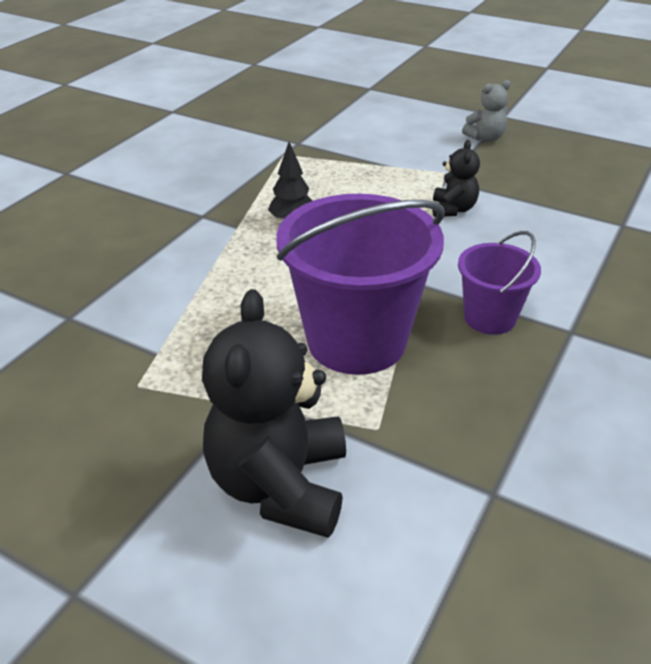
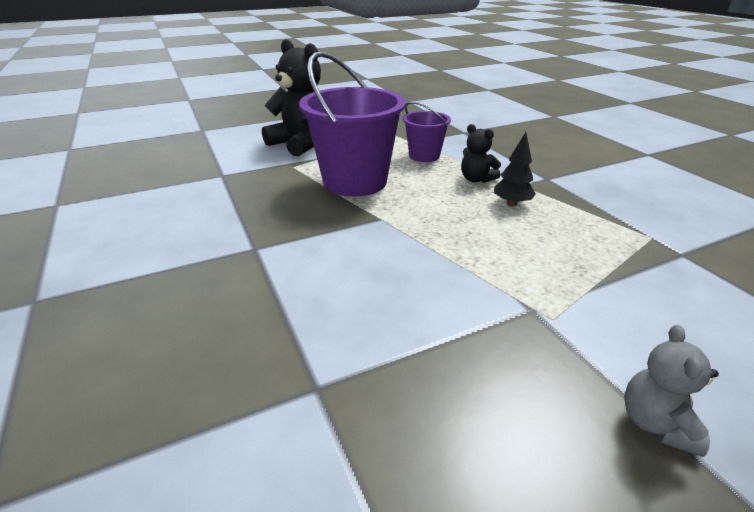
camera: 125 degrees right, 5 degrees down
black teddy bear [432,140,480,217] -> black teddy bear moved to [461,124,501,183]
purple bucket [458,231,541,335] -> purple bucket moved to [403,101,451,162]

